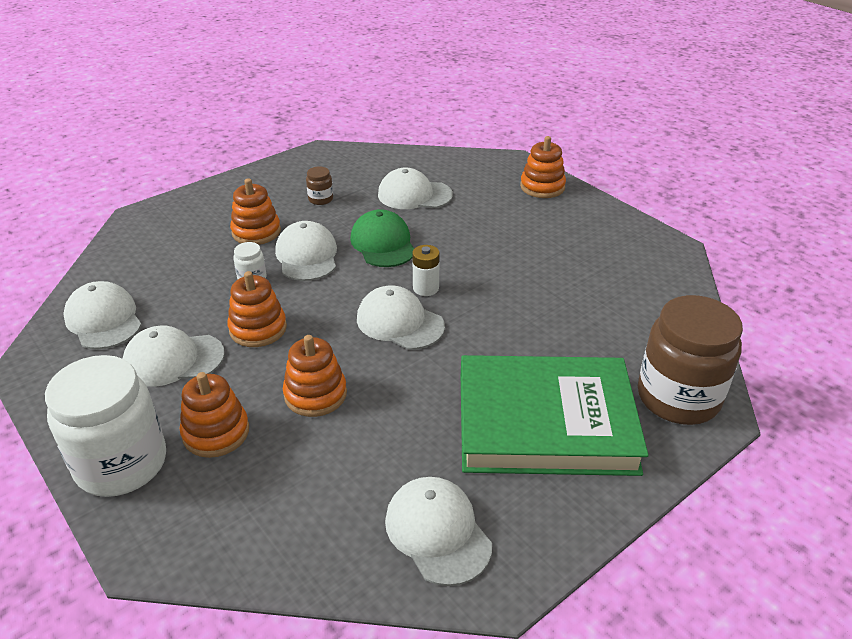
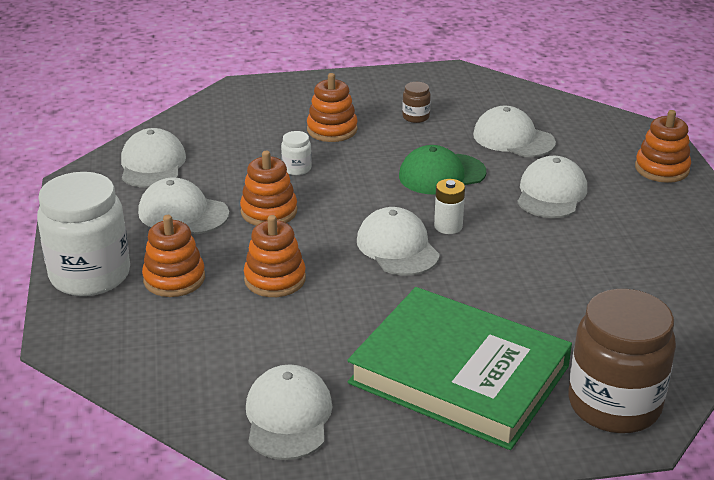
camera: 30 degrees right, 5 degrees down
white cap [275,221,337,281] -> white cap moved to [517,156,587,218]
green cap [350,209,414,267] -> green cap turned 120 degrees counterclockwise [399,145,486,195]

